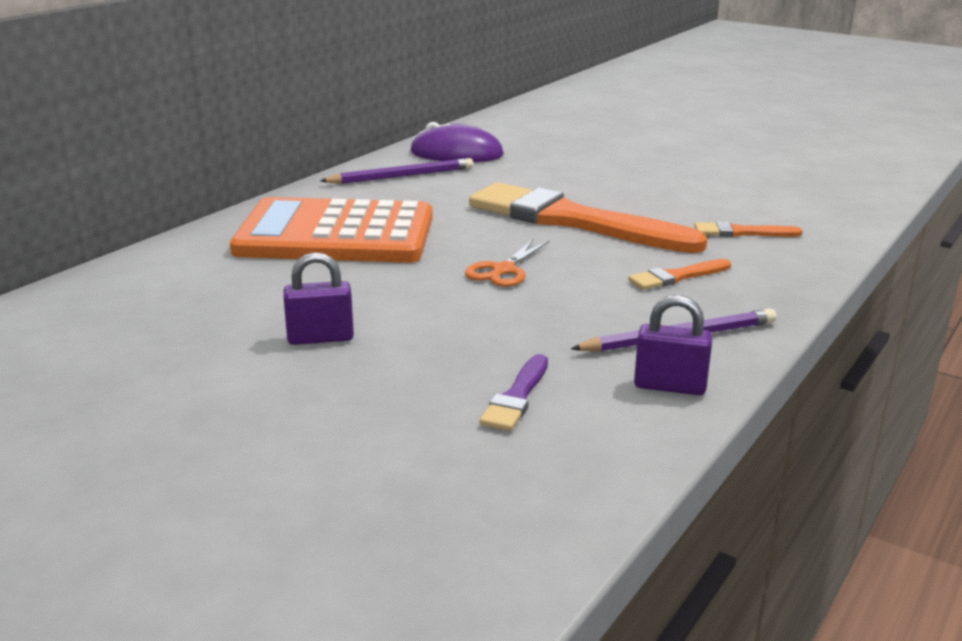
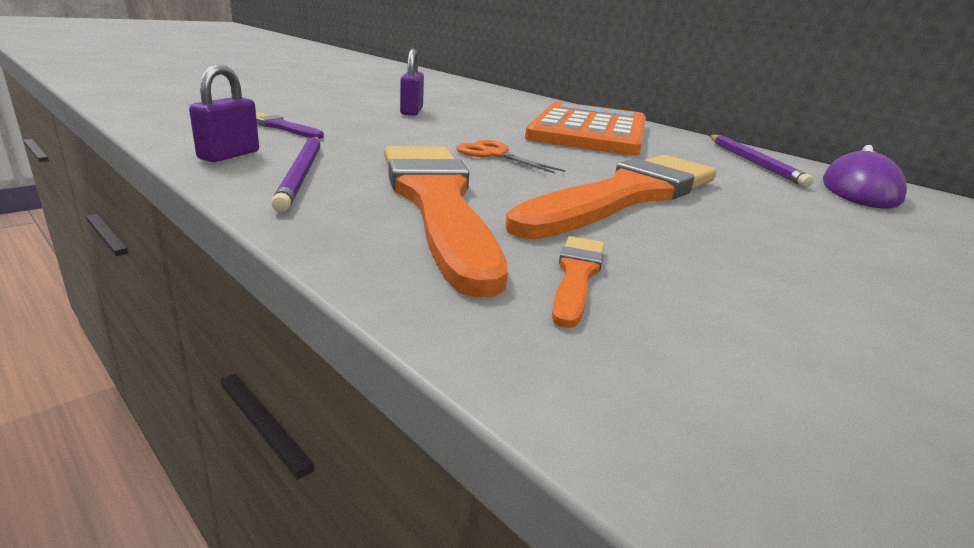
camera: 100 degrees right, 0 degrees up
orange brush [628,259,731,290] -> orange brush [384,146,508,298], size x2.40

